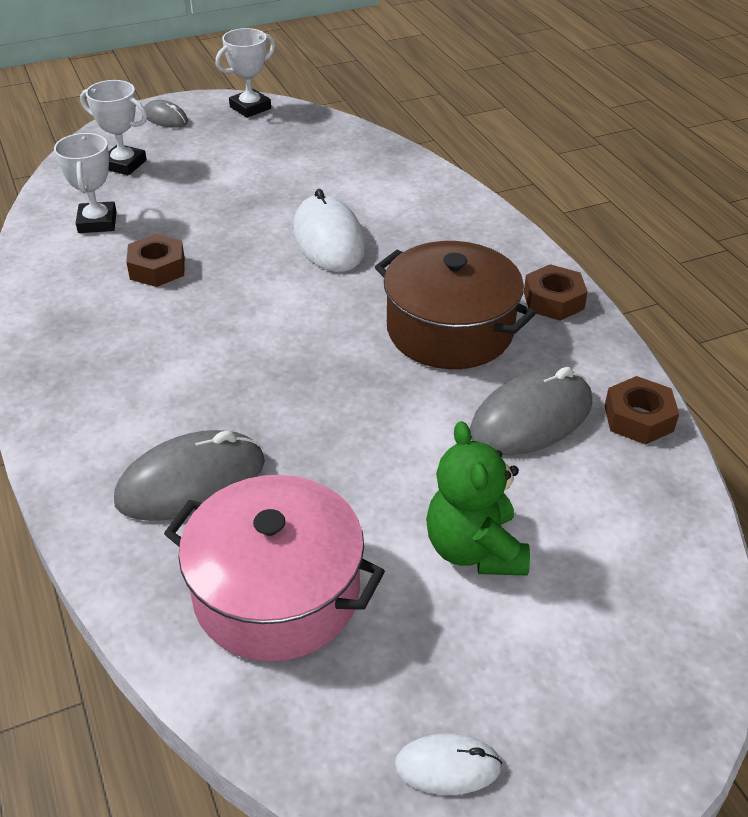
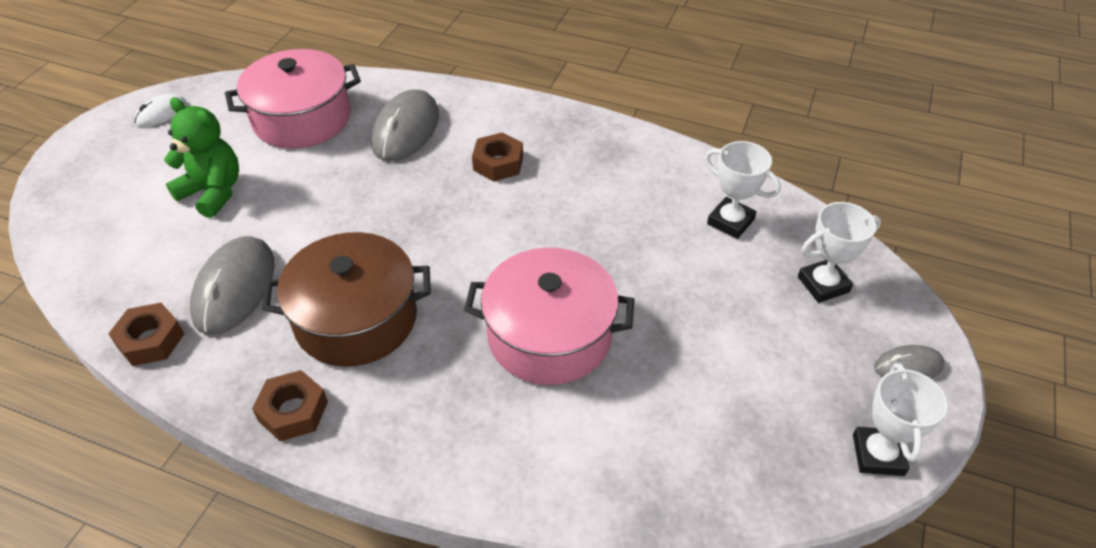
camera: 135 degrees right, 5 degrees up
brown nut [126,234,185,287] -> brown nut moved to [472,132,523,181]
white mouse [293,189,365,272] -> pink pot [464,248,635,385]

